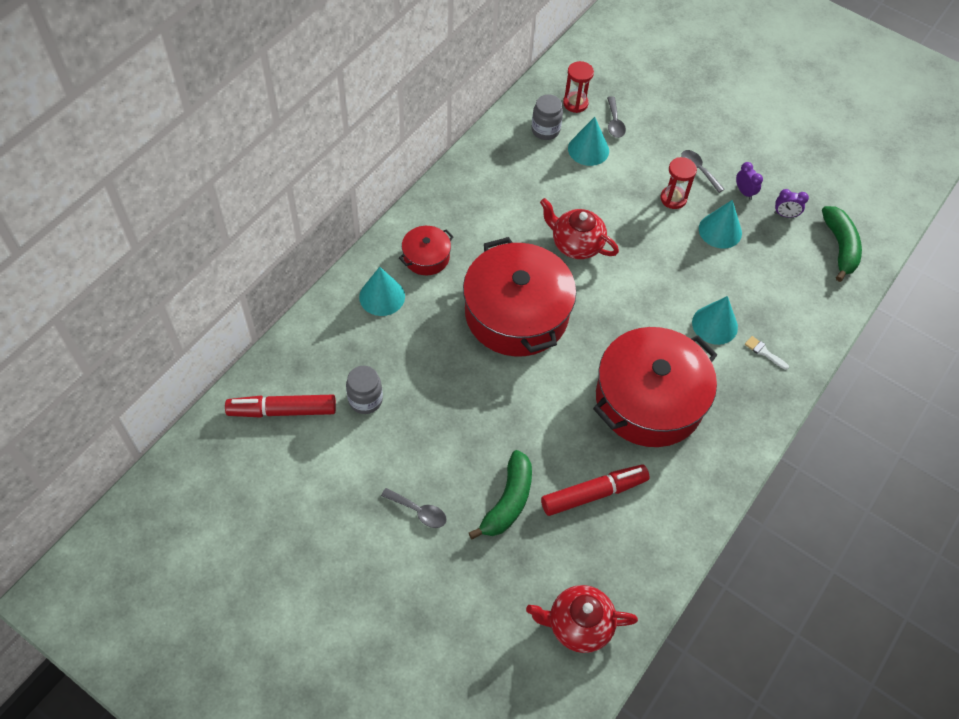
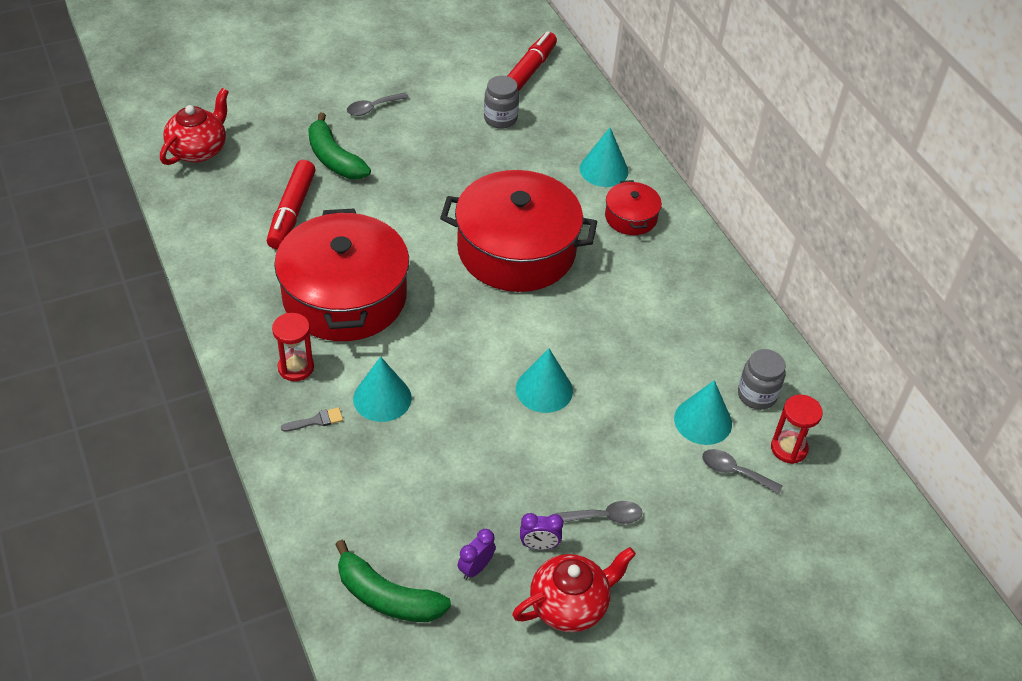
camera: 120 degrees right, 10 degrees down
red teapot [540,198,619,259] -> red teapot moved to [512,547,636,632]
red hourglass [660,157,697,209] -> red hourglass moved to [272,313,314,381]
turquoise cone [699,200,742,249] -> turquoise cone moved to [516,349,573,413]
white brush [745,336,789,370] -> grey brush [281,407,343,432]

